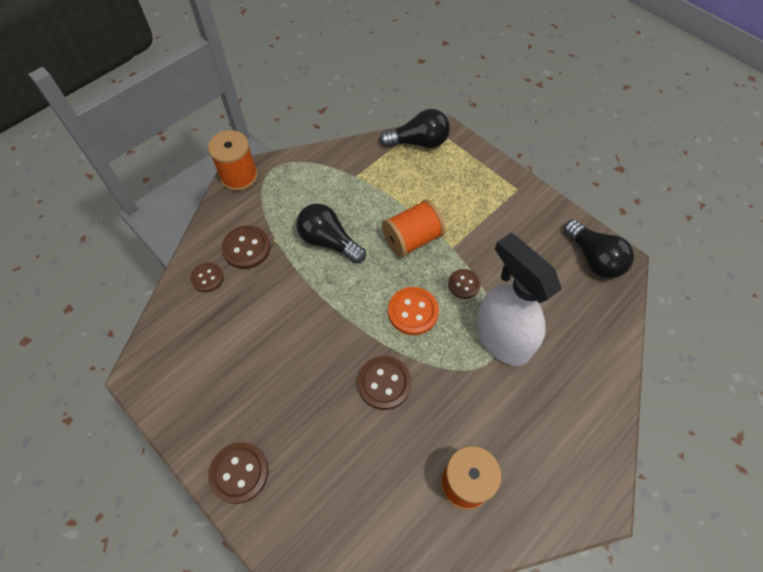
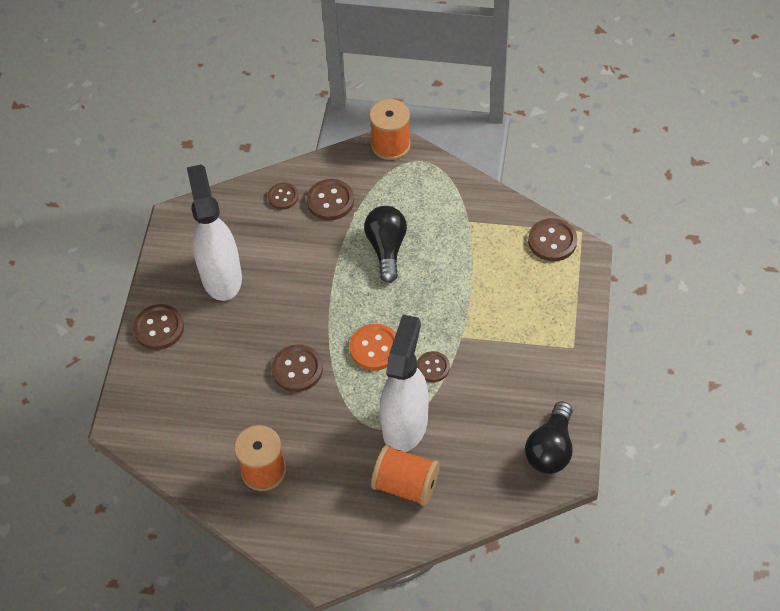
camera: 55 degrees right, 5 degrees down
black light bulb [379,109,450,148] -> brown button [528,218,577,261]
orange spool [382,199,446,257] -> orange spool moved to [371,445,440,506]
none -> white spray bottle [187,164,242,301]

